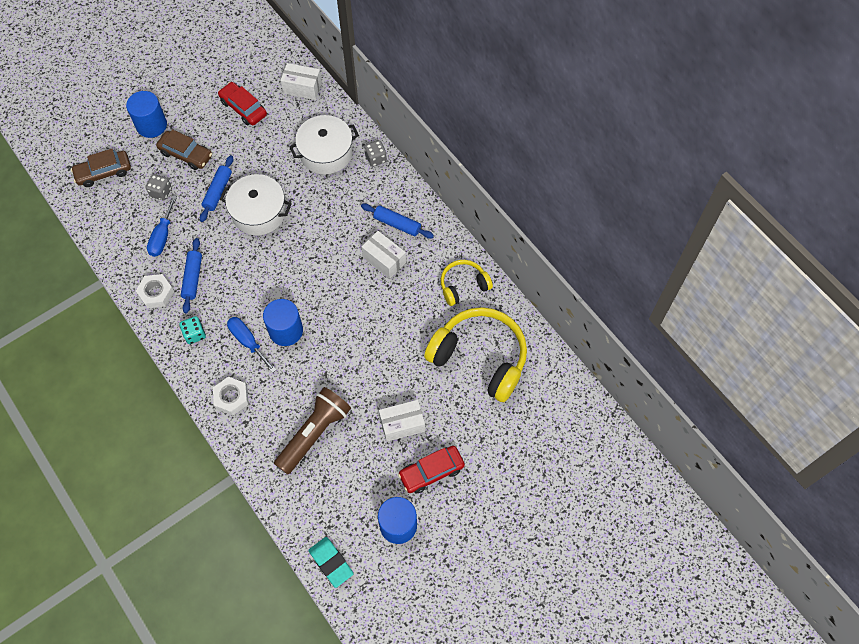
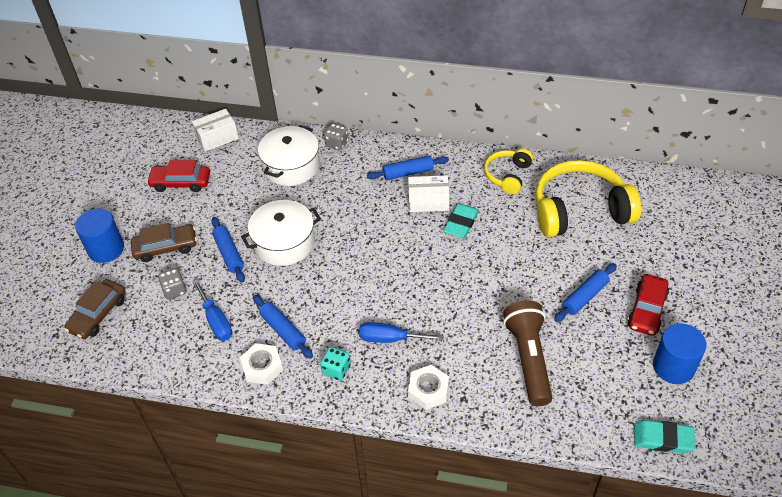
camera: 40 degrees left, 15 degrees down
blue cylinder [263,299,303,346] -> none
white box [379,400,425,442] -> blue rolling pin [554,263,617,322]
none -> turquoise eraser [443,203,479,238]

